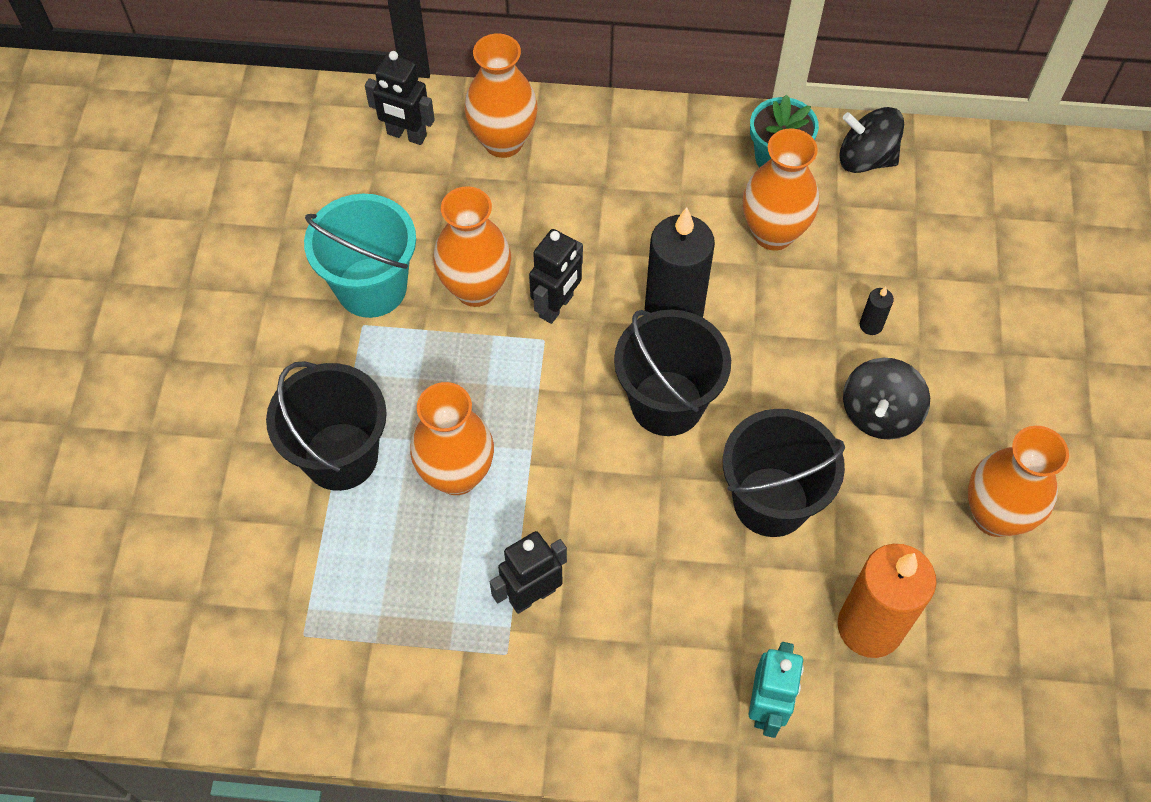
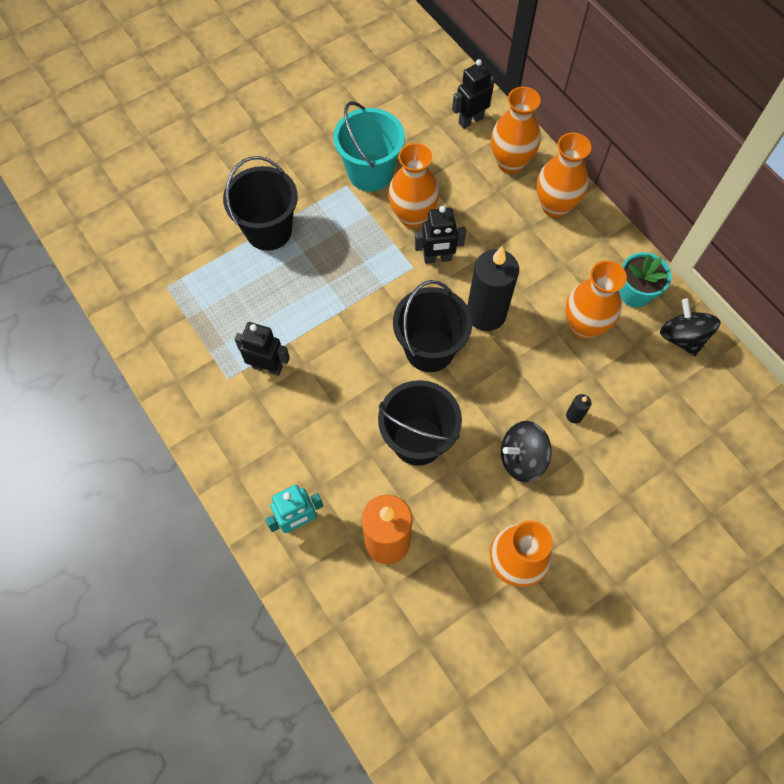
camera: 50 degrees right, 5 degrees up
black robot [365,51,435,145] -> black robot turned 75 degrees clockwise [452,59,495,129]
orange vase [410,382,494,495] -> orange vase moved to [537,132,591,218]

